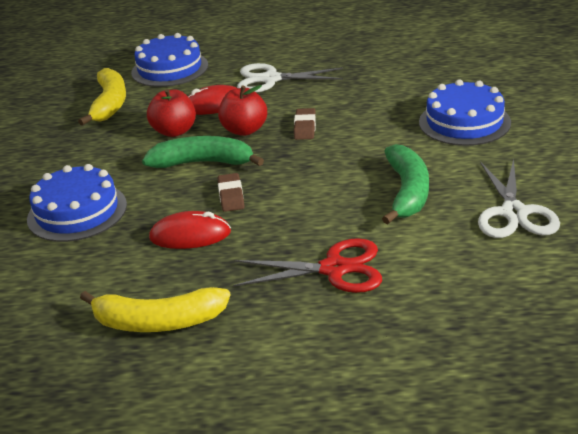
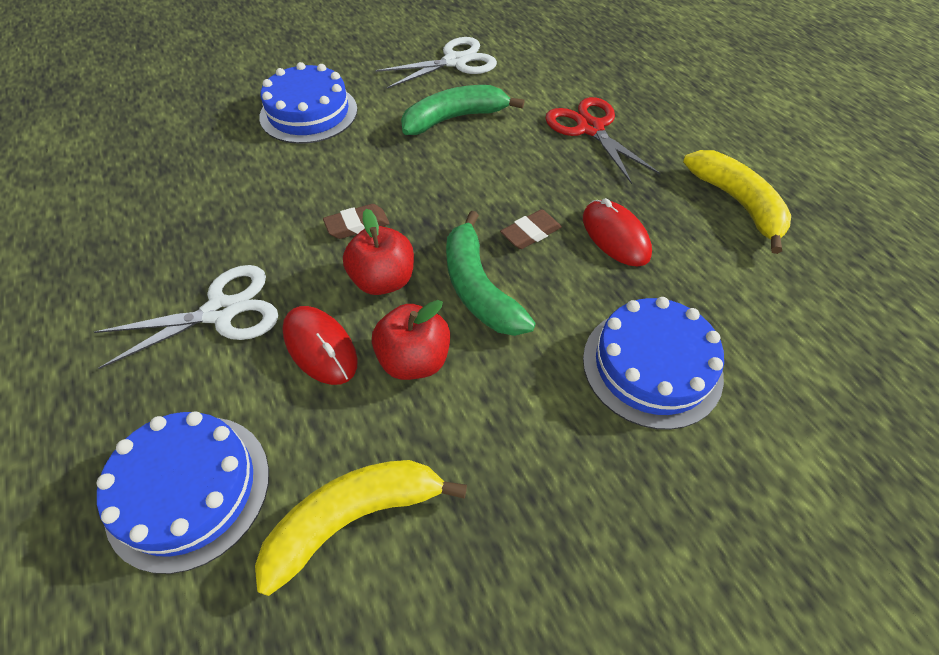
camera: 120 degrees left, 20 degrees up
white scissors [237,63,343,93] -> white scissors turned 90 degrees counterclockwise [94,265,278,369]

